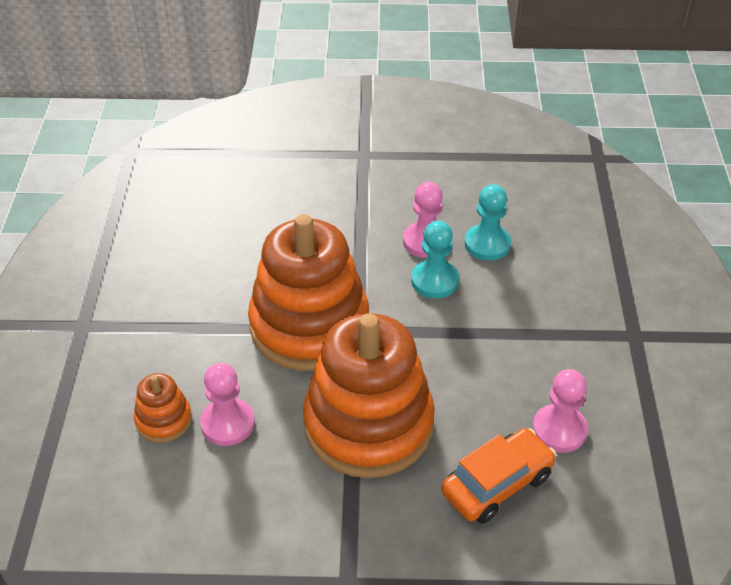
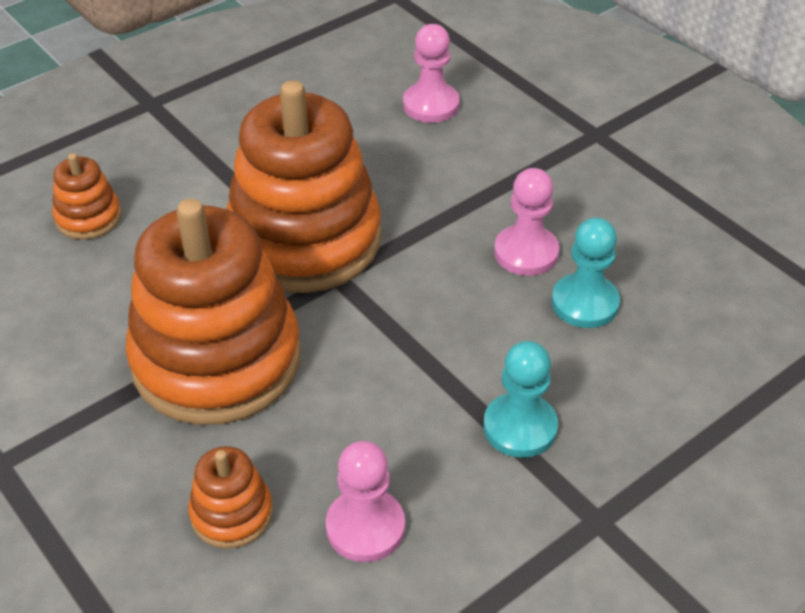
camera: 50 degrees right, 0 degrees up
pink pawn [200,363,255,446] -> pink pawn moved to [403,24,460,123]
turquoise pawn [411,221,459,298] -> turquoise pawn moved to [483,341,558,458]
orange car [441,428,556,524] -> orange stacking toy [188,446,273,549]

